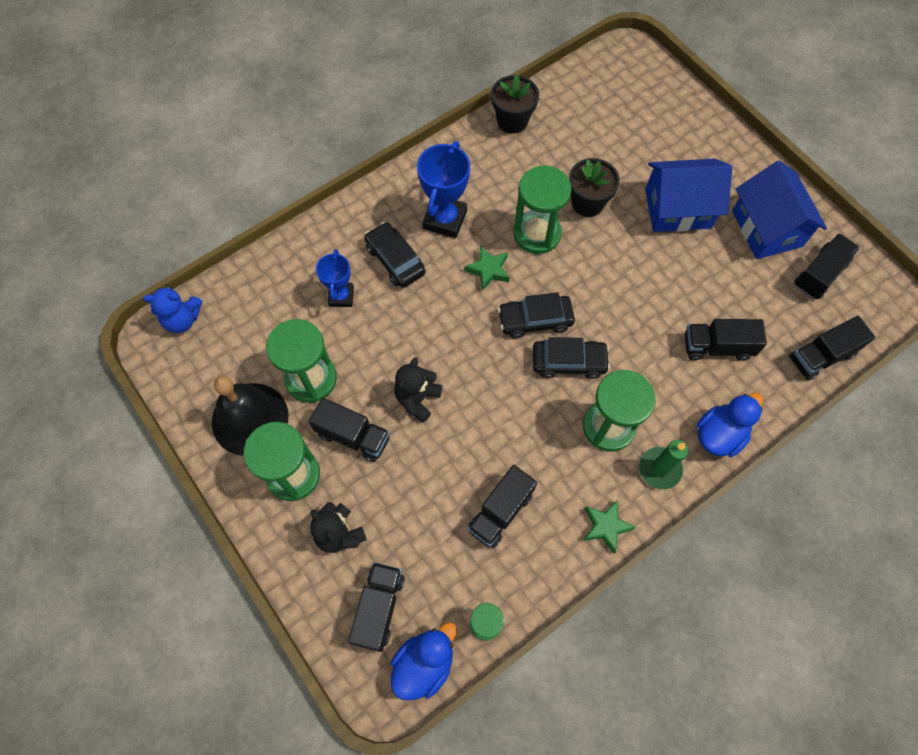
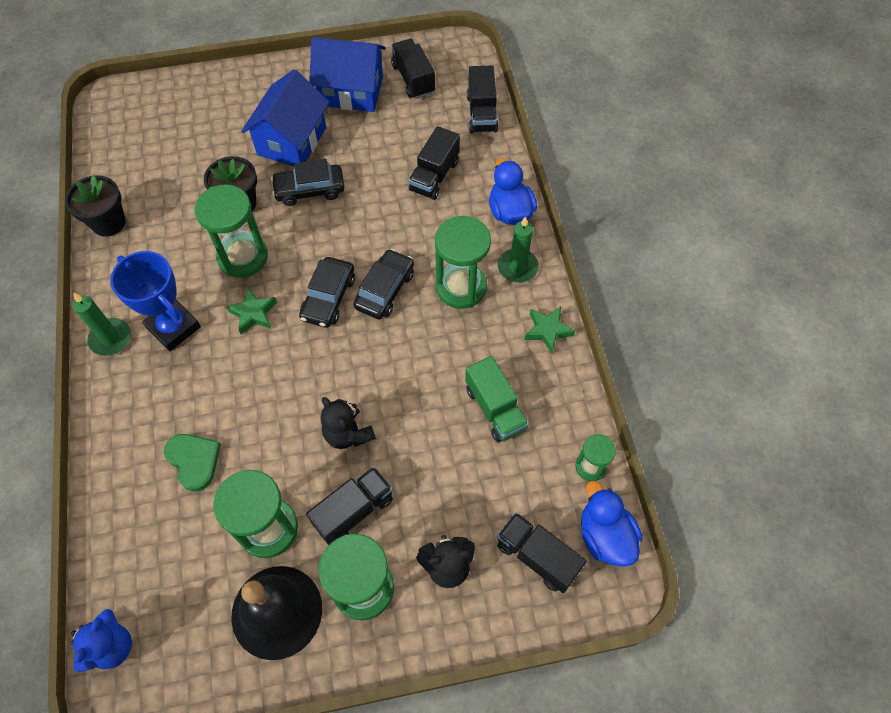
camera: 65 degrees left, 5 degrees down
blue trophy [316,249,354,307] -> green heart [164,434,221,492]
black car [364,222,425,288] -> black car moved to [271,159,345,206]
black truck [467,465,537,548] -> green truck [465,356,529,443]
none -> green candle [73,293,131,356]

